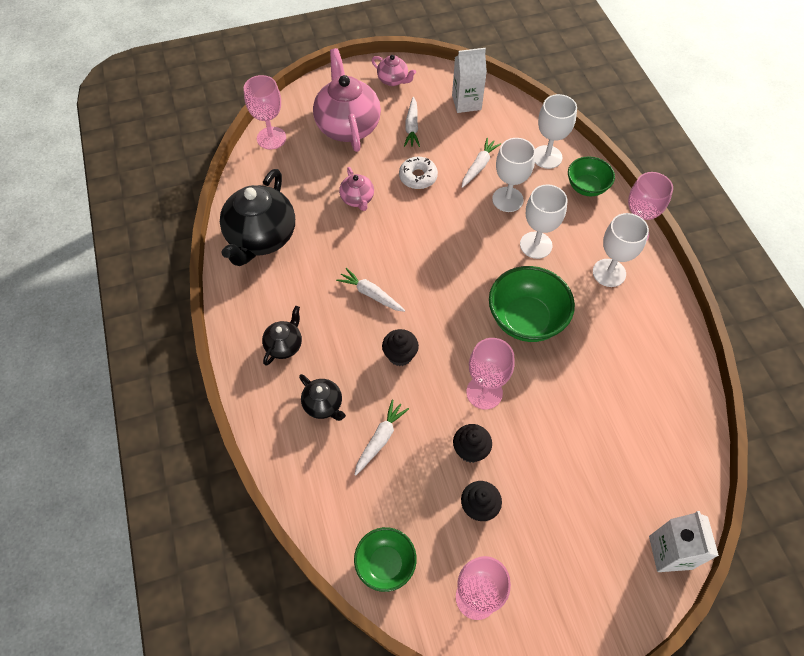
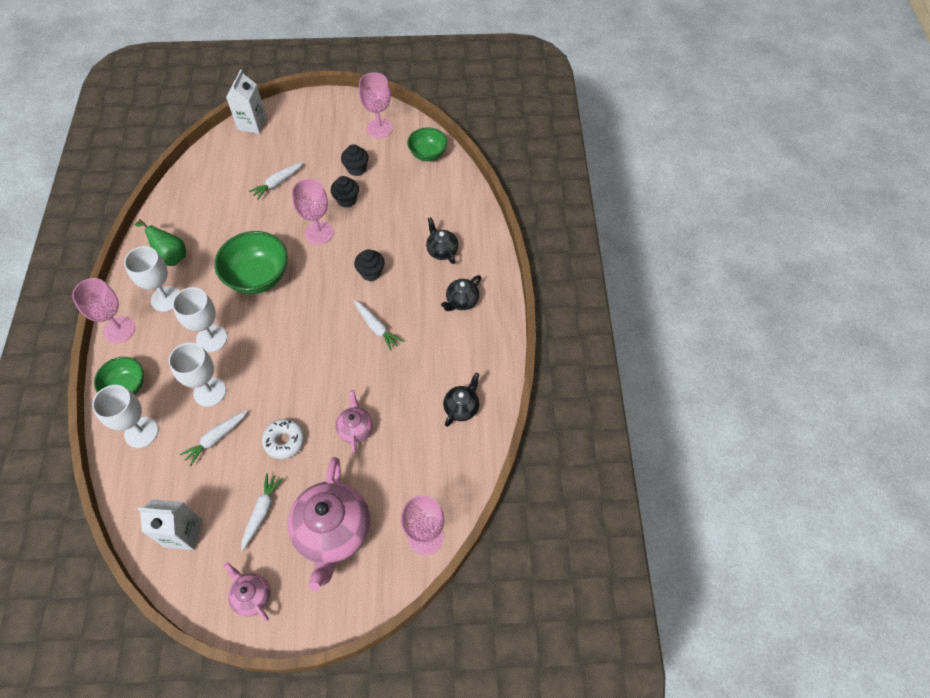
camera: 165 degrees left, 0 degrees up
black teapot [220,169,295,266] -> black teapot [443,373,479,427], size x0.49
white carrot [354,399,409,476] -> white carrot moved to [249,162,304,200]
none -> green pear [135,219,186,266]

